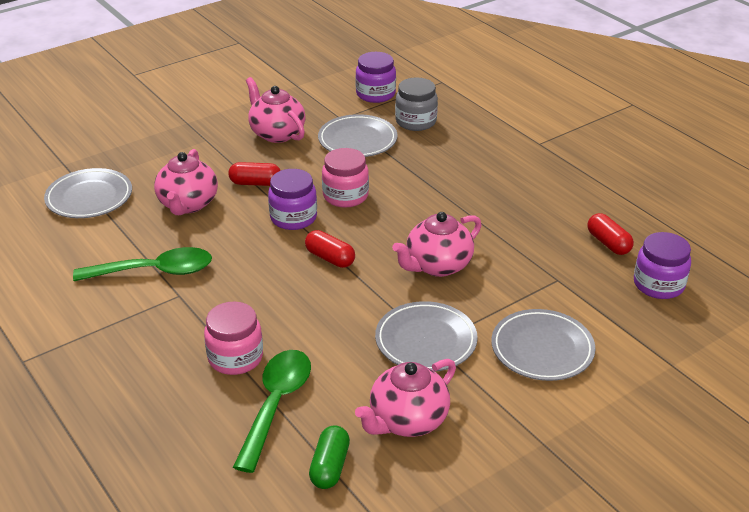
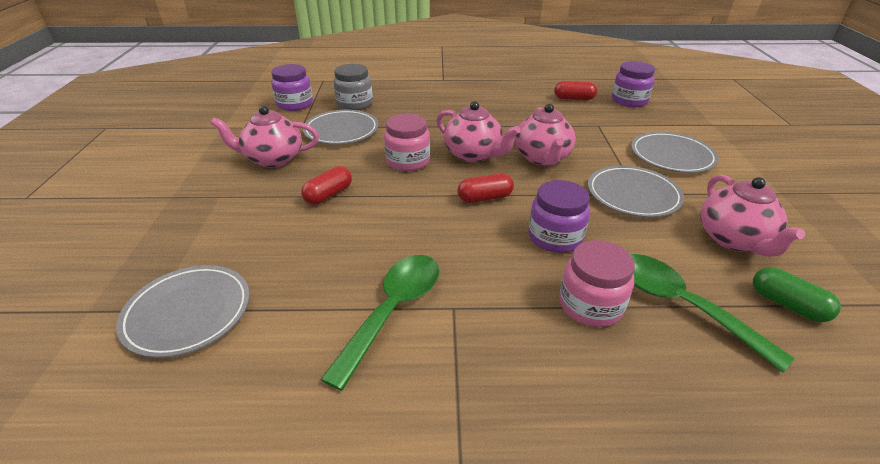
camera: 55 degrees left, 0 degrees up
pink teapot [154,149,218,215] -> pink teapot moved to [436,101,521,163]
purple jar [268,169,317,230] -> purple jar moved to [529,180,590,253]

